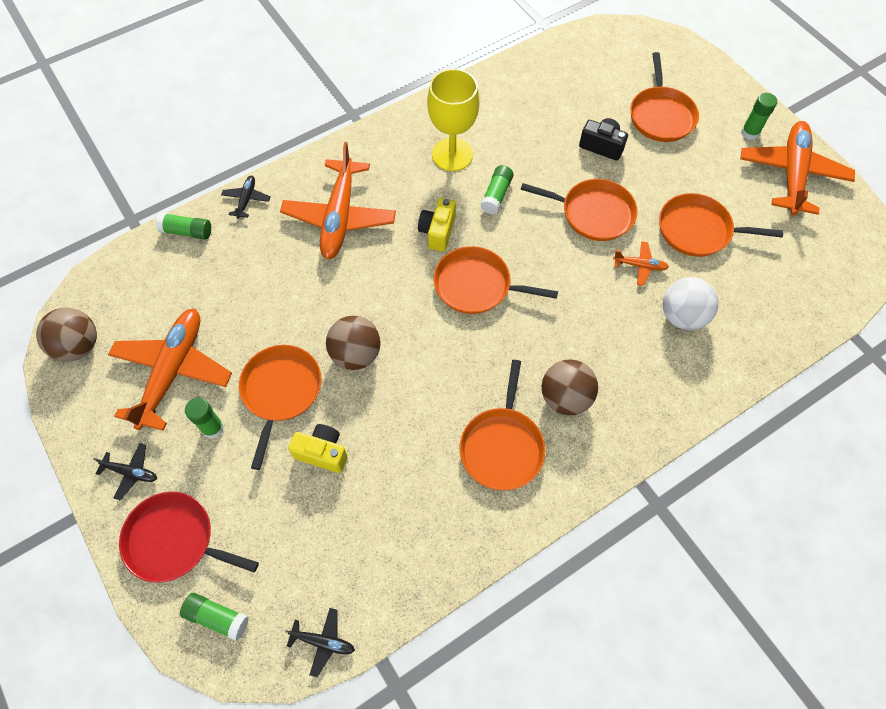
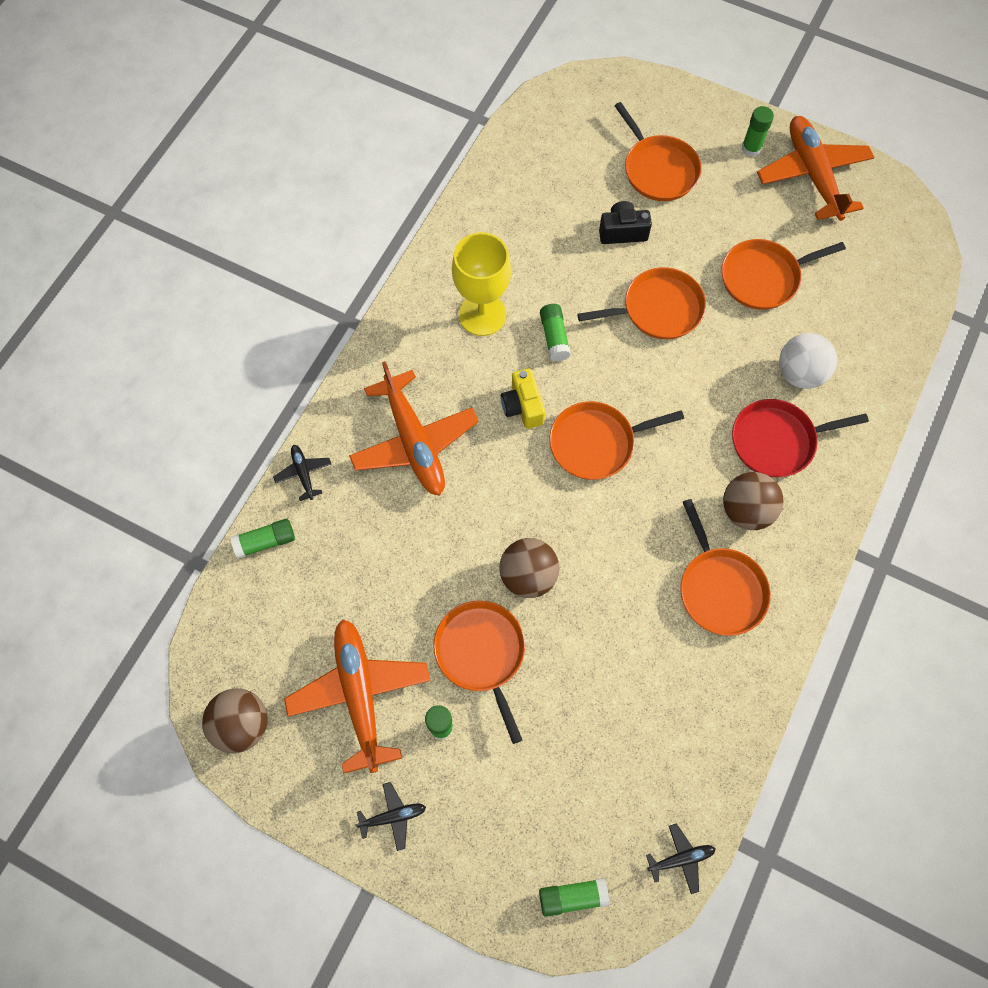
camera: 30 degrees left, 5 degrees up
red pan [119,491,259,583] -> red pan moved to [732,399,869,477]
yellow camera [288,424,348,473] -> none
orange plane [613,241,669,286] -> none

